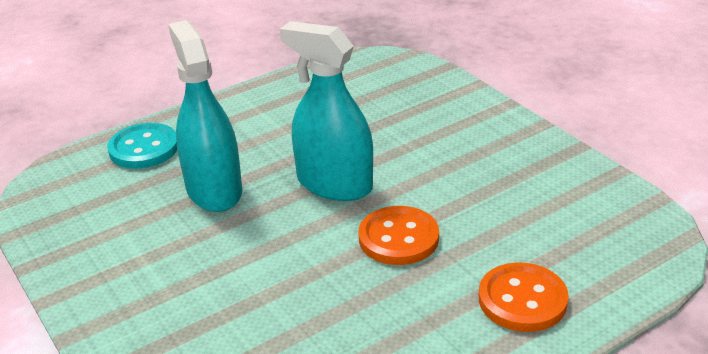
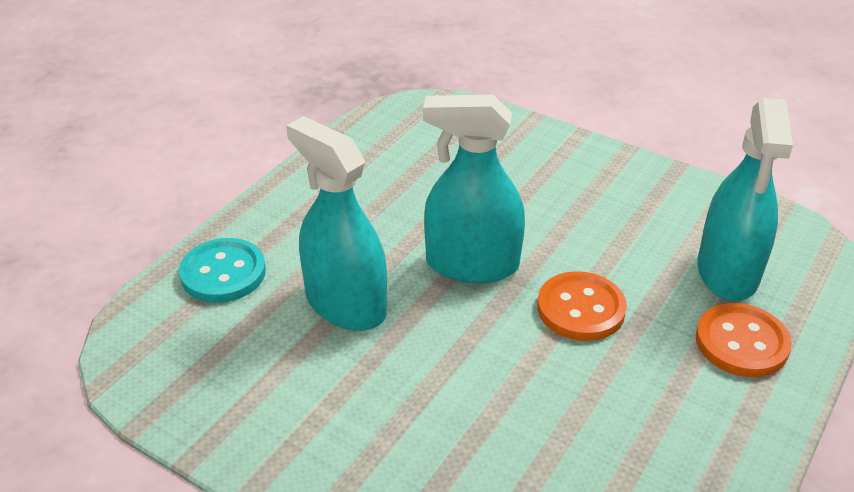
camera: 25 degrees left, 5 degrees up
none -> turquoise spray bottle [697,98,793,301]

